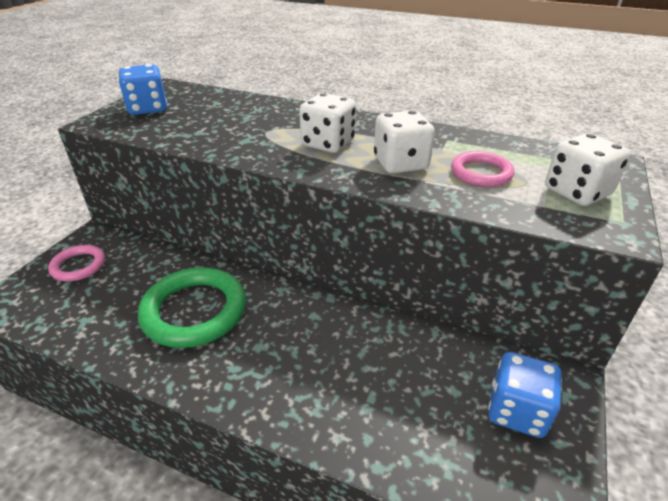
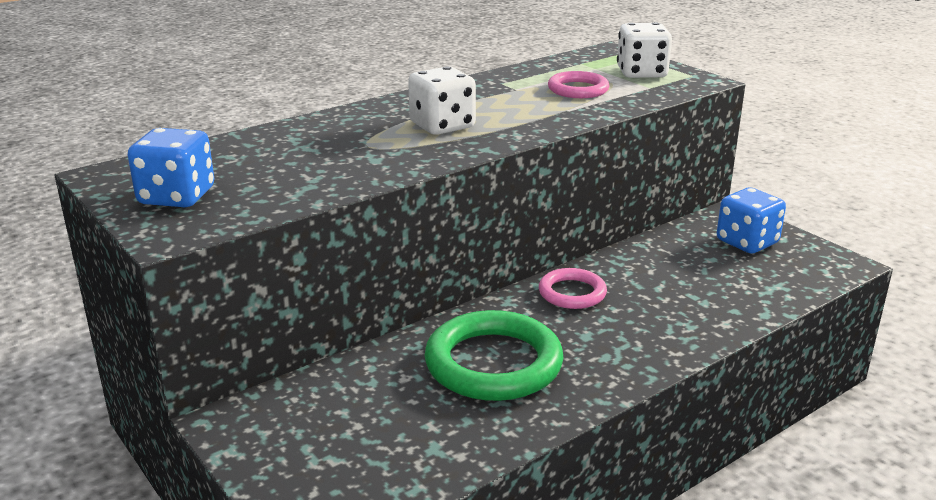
camera: 60 degrees left, 10 degrees down
pink ring [48,245,105,282] -> pink ring moved to [539,268,607,309]
white dice [374,110,435,174] -> none

